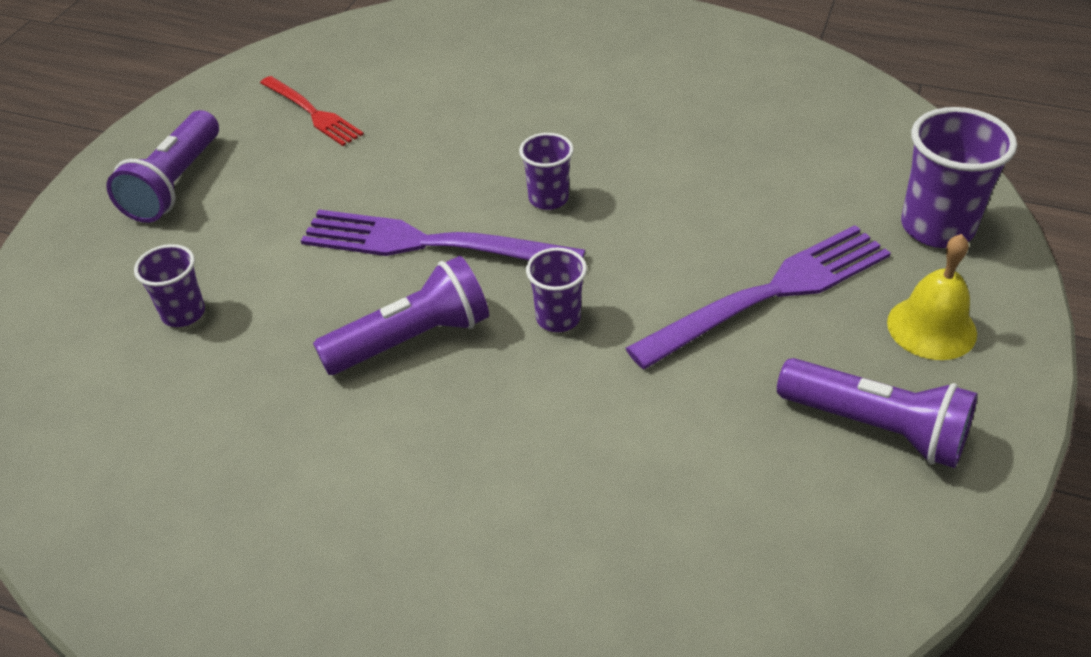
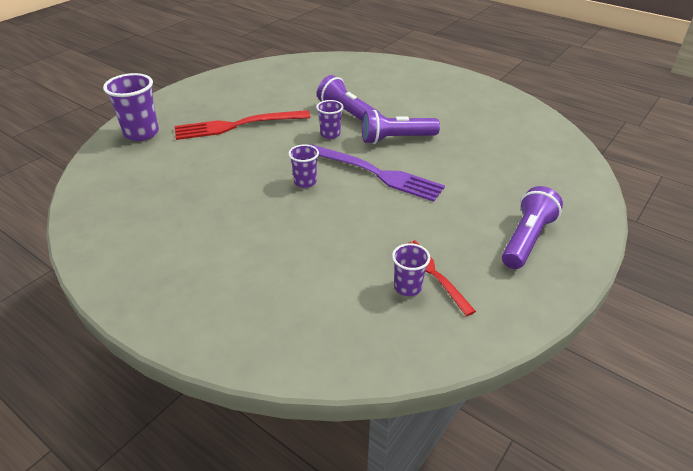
camera: 165 degrees left, 5 degrees down
purple cup [134,244,205,327] -> purple cup moved to [392,243,430,296]
purple fork [625,225,891,369] -> red fork [175,110,311,140]
purple flashlight [777,358,978,468] -> purple flashlight moved to [317,75,380,121]
yellow bell [887,234,977,360] -> none

